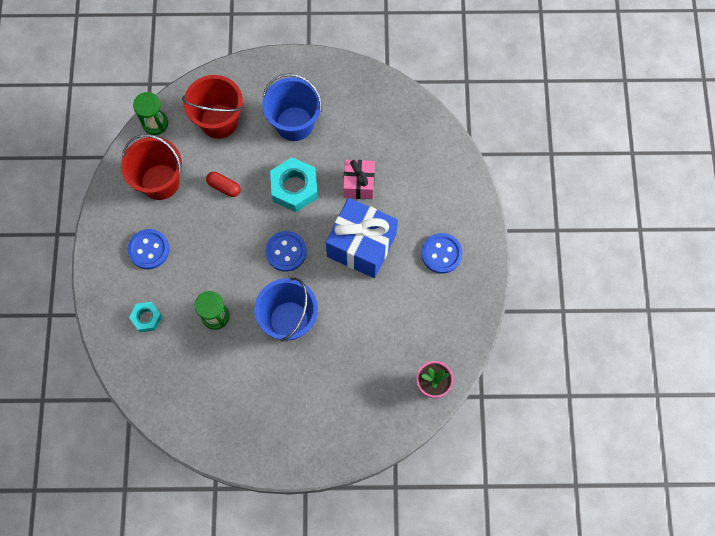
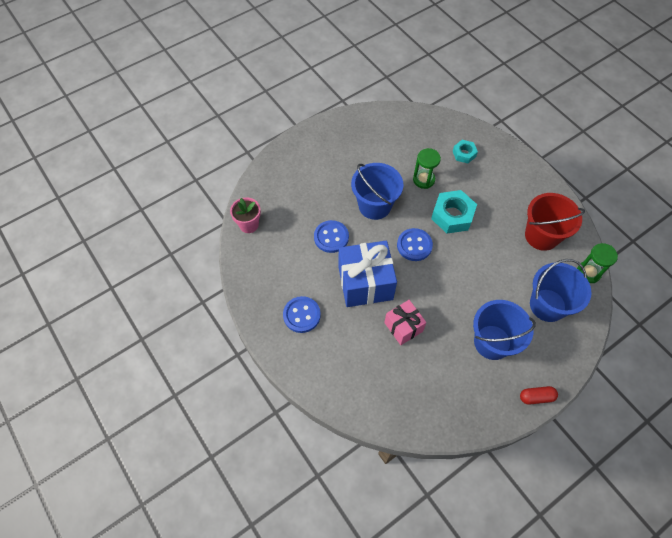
camera: 145 degrees right, 10 degrees down
blue button [127,229,170,269] -> blue button moved to [314,220,349,253]
red bucket [182,75,243,139] -> blue bucket [530,259,592,322]
red capsule [206,172,240,197] -> red capsule moved to [520,386,558,405]
turquoise nut [270,157,318,212] -> turquoise nut moved to [431,190,477,234]

